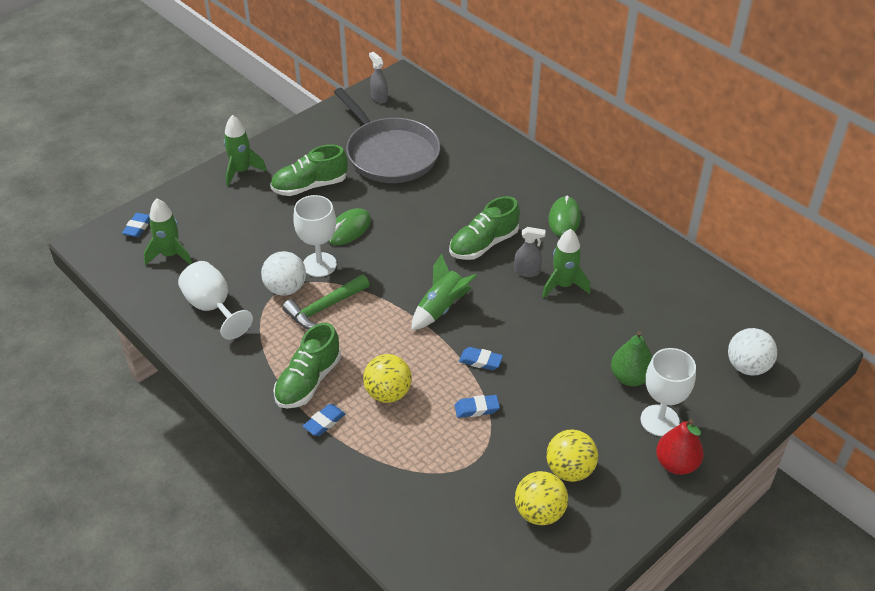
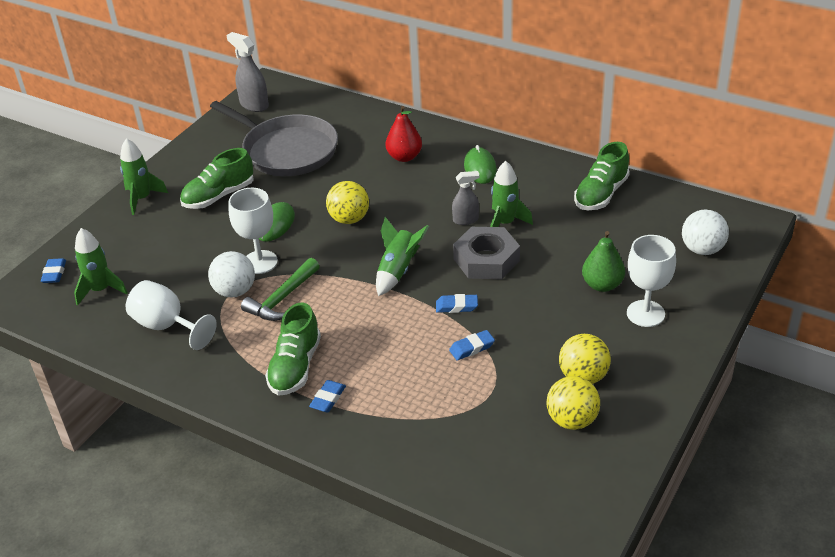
camera: 15 degrees left, 5 degrees down
yellow ball [363,354,412,403] -> yellow ball moved to [326,181,369,224]
grey spray bottle [369,52,388,103] -> grey spray bottle [226,32,269,112], size x1.55
green shoe [449,196,520,260] -> green shoe moved to [574,142,630,210]
red pear [656,418,704,475] -> red pear moved to [386,106,422,162]
none -> grey nut [453,227,520,279]

